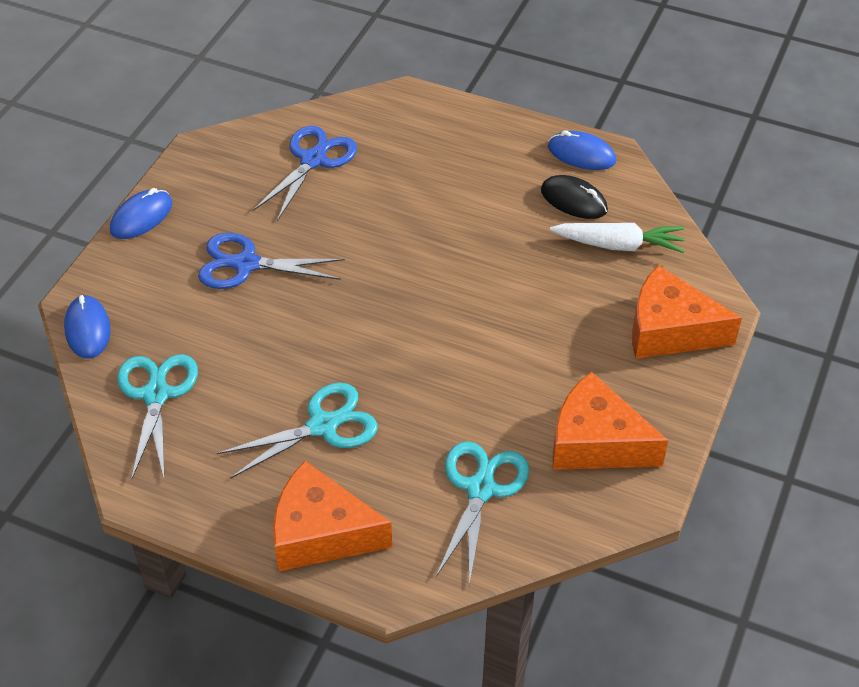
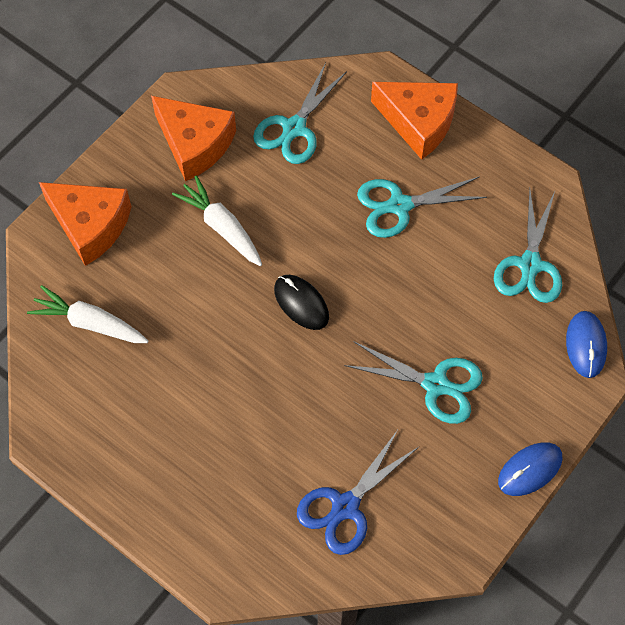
camera: 165 degrees left, 15 degrees up
blue scissors [198,233,345,289] -> turquoise scissors [344,342,483,424]
black mouse [541,175,608,219] -> black mouse moved to [274,275,329,330]
blue mouse [548,130,616,170] -> none
none -> white carrot [172,175,262,266]

